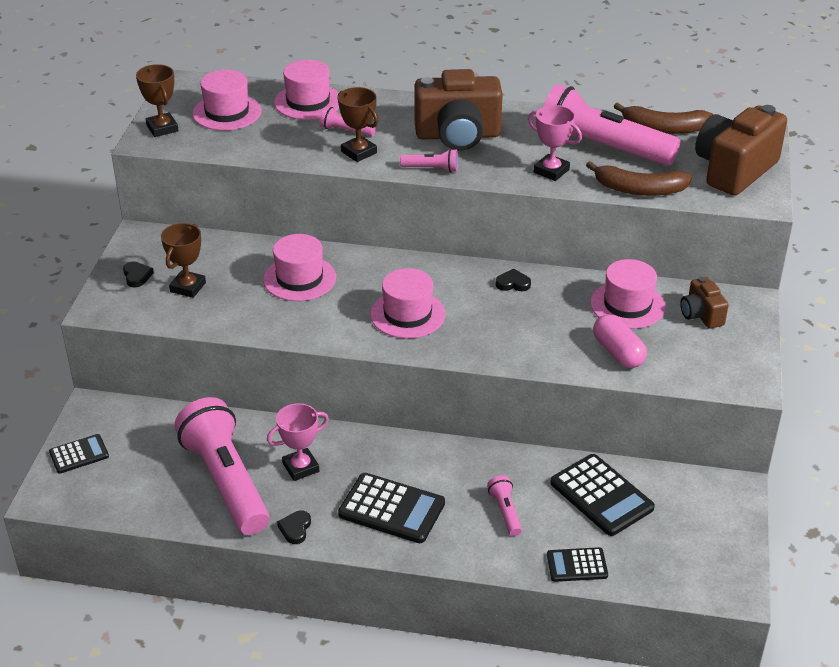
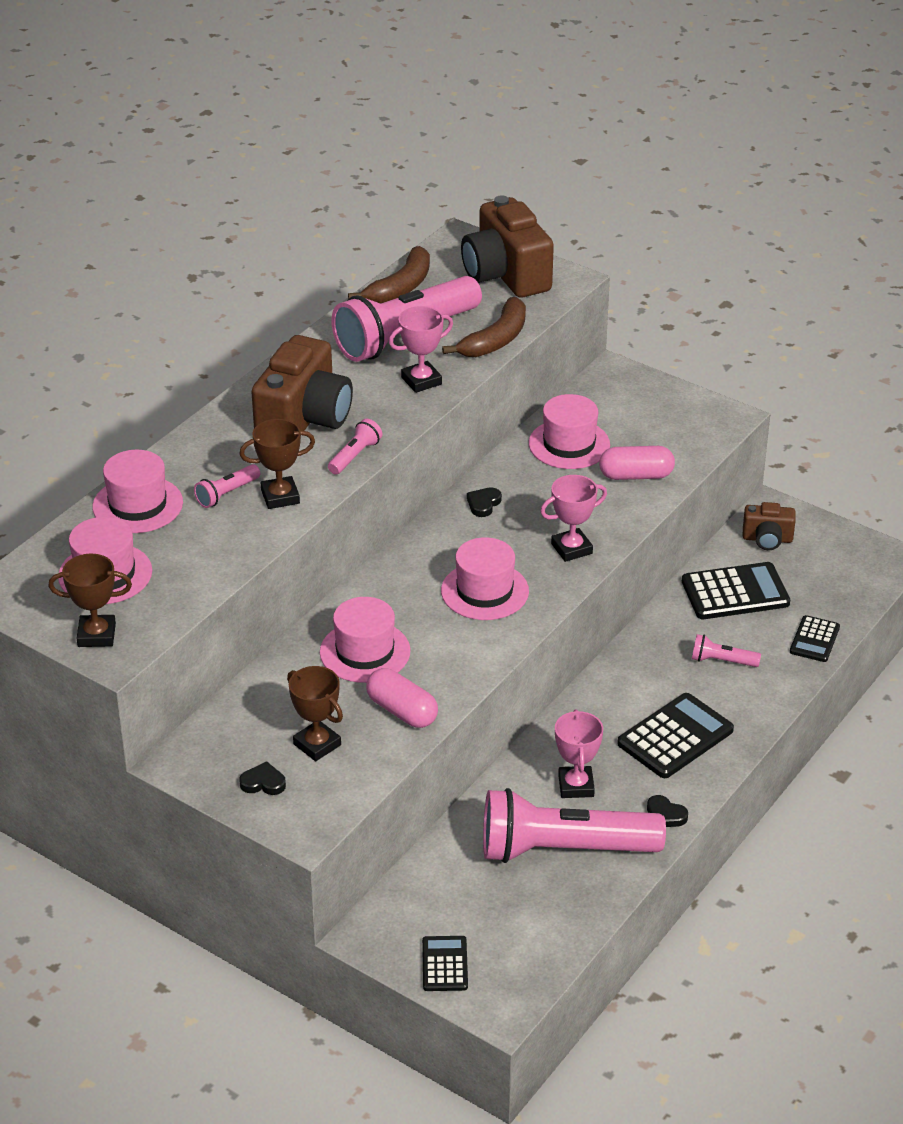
camera: 65 degrees left, 0 degrees up
brown camera [680,277,729,329] -> brown camera moved to [743,502,796,550]
none -> pink capsule [366,668,438,728]
none -> pink trophy [540,475,607,562]

